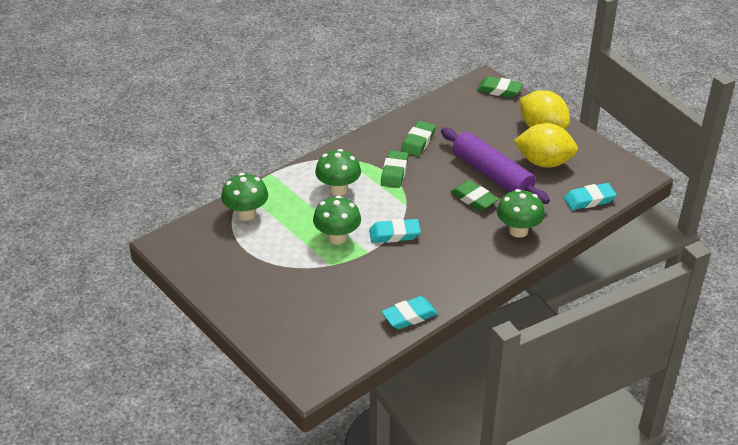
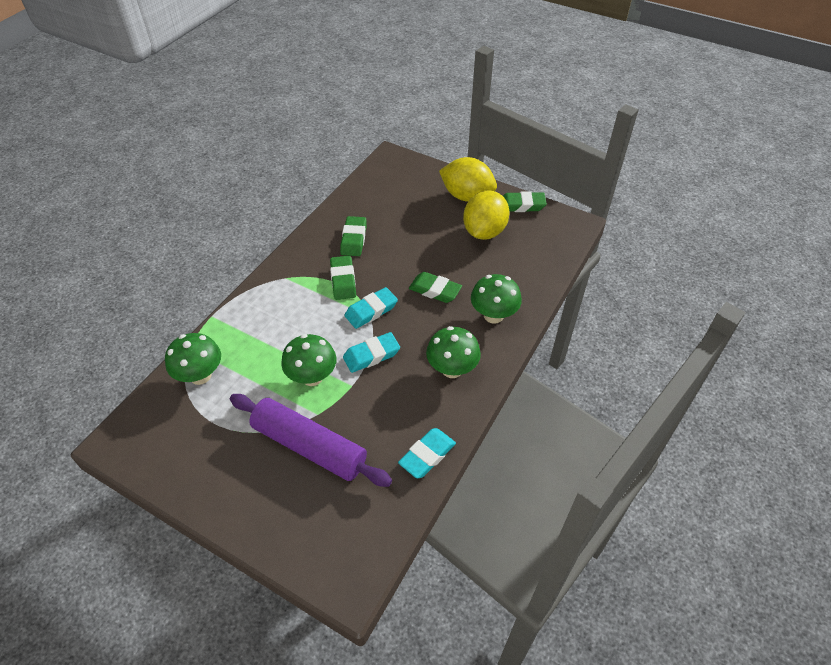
camera: 20 degrees left, 10 degrees up
green mushroom [315,149,361,196] -> green mushroom moved to [426,326,481,378]
purple rolling pin [441,127,550,204] -> purple rolling pin moved to [230,394,392,487]
green eraser [477,76,523,98] -> green eraser moved to [503,191,547,212]
yellow lemon [514,123,578,168] -> yellow lemon turned 60 degrees counterclockwise [463,190,510,240]
turquoise eraser [564,183,616,210] -> turquoise eraser moved to [345,287,398,329]

